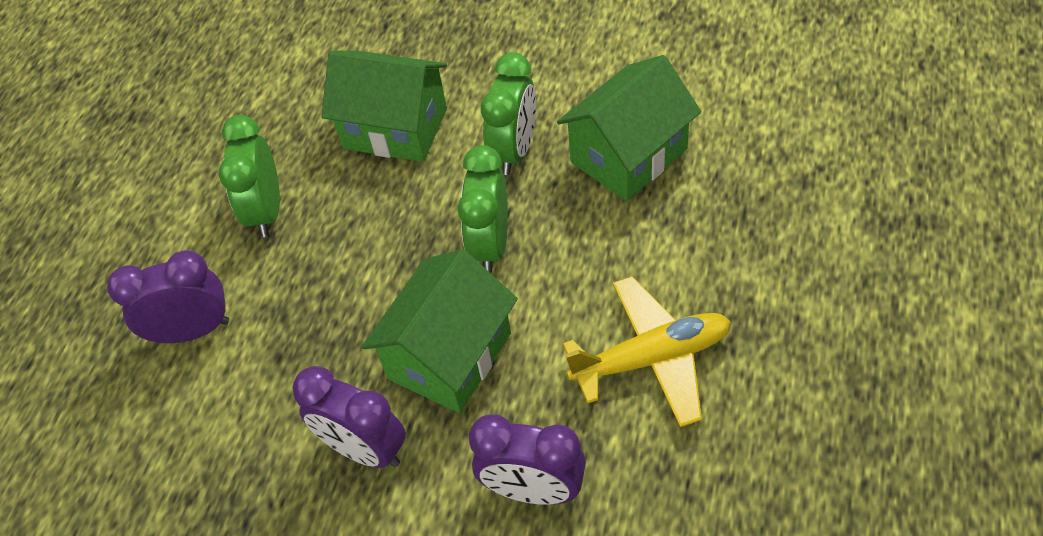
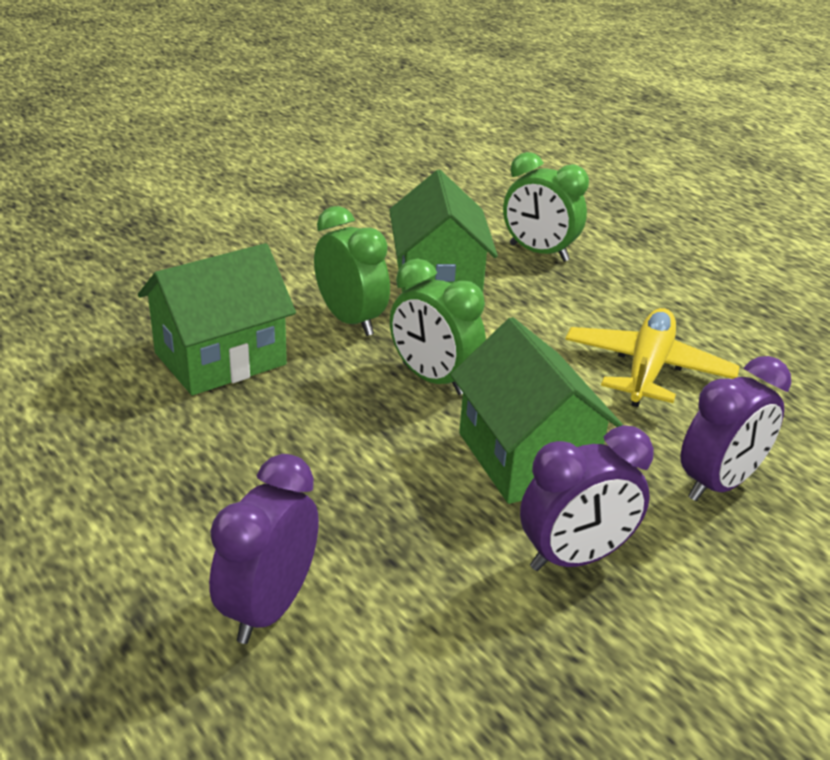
camera: 60 degrees left, 20 degrees down
green clock [219,115,280,237] -> green clock moved to [503,152,589,262]

